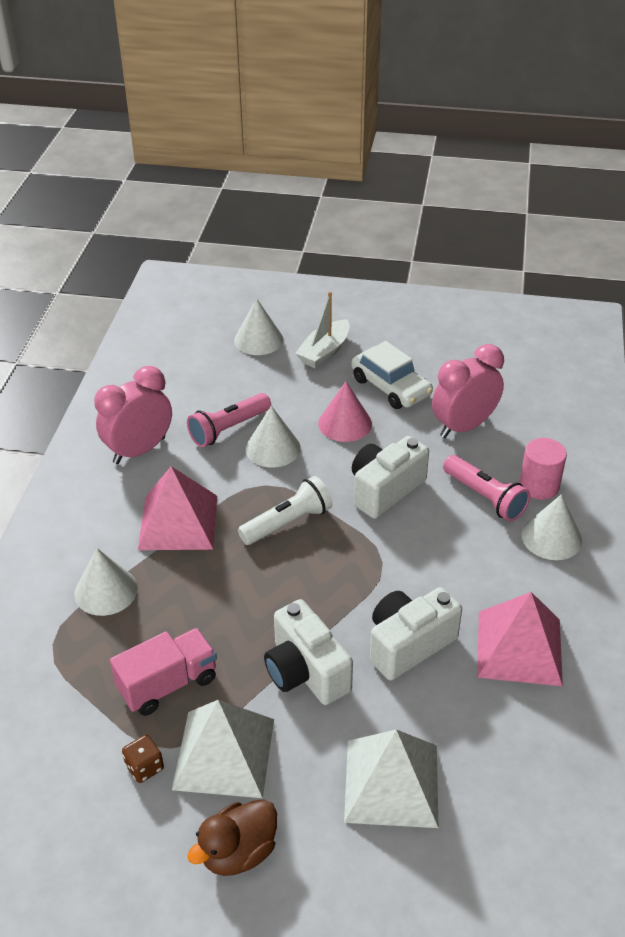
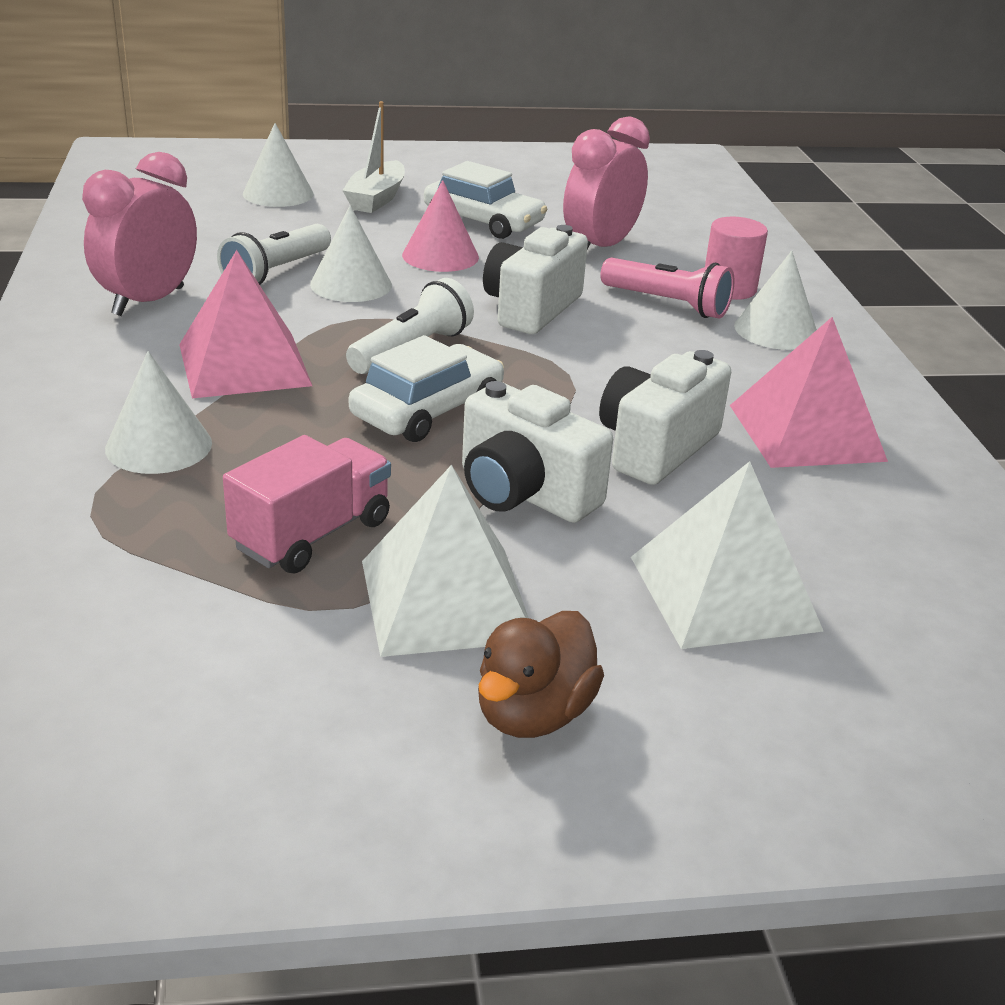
camera: 20 degrees left, 10 degrees down
brown dice [122,735,164,783] -> none
pink flashlight [187,393,271,447] -> white flashlight [217,224,331,285]
none -> white car [349,335,504,442]

